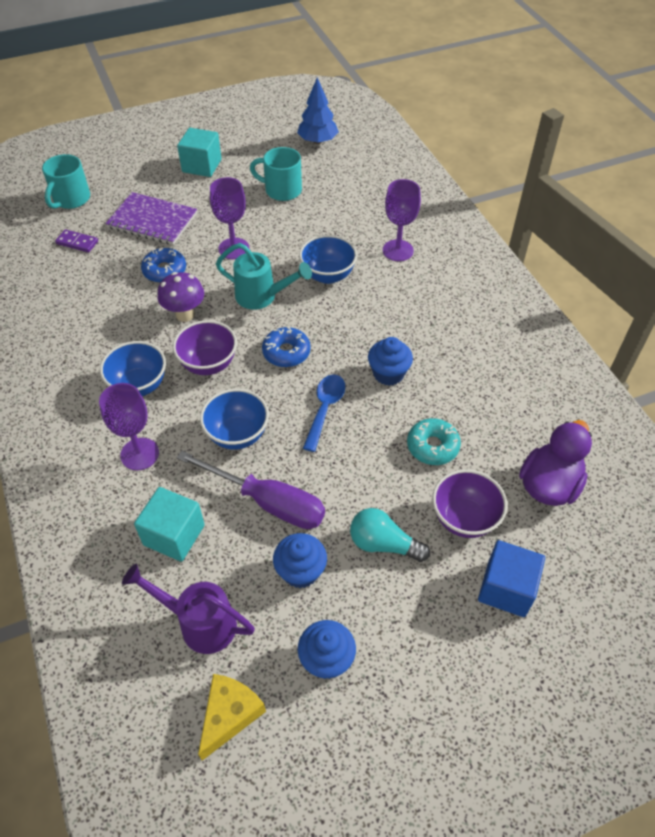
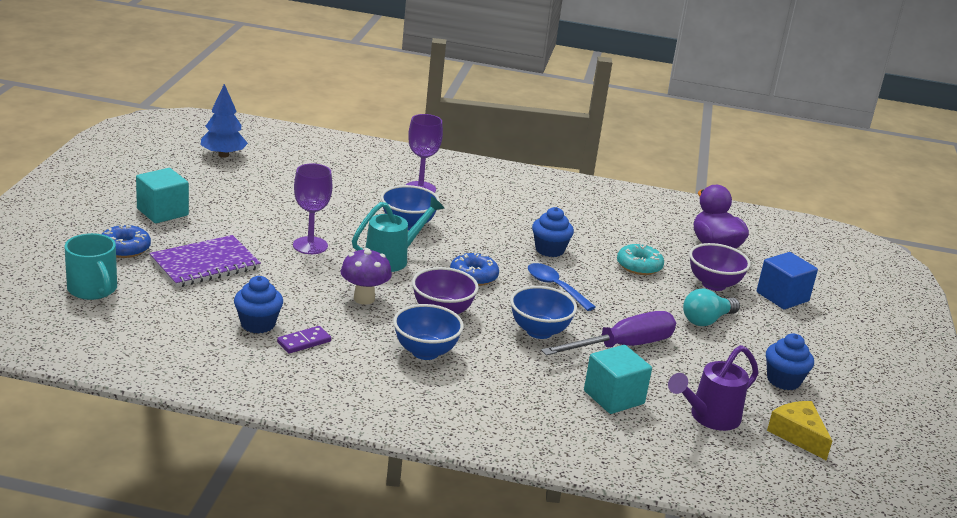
camera: 60 degrees left, 25 degrees down
purple domino [55,229,98,252] -> purple domino moved to [277,326,331,354]
purple goblet [99,383,159,470] -> none
blue donut [141,247,186,283] -> blue donut moved to [102,225,151,258]
turquoise mug [250,147,302,201] -> none
blue cupcake [273,533,327,588] -> blue cupcake moved to [234,276,283,334]

